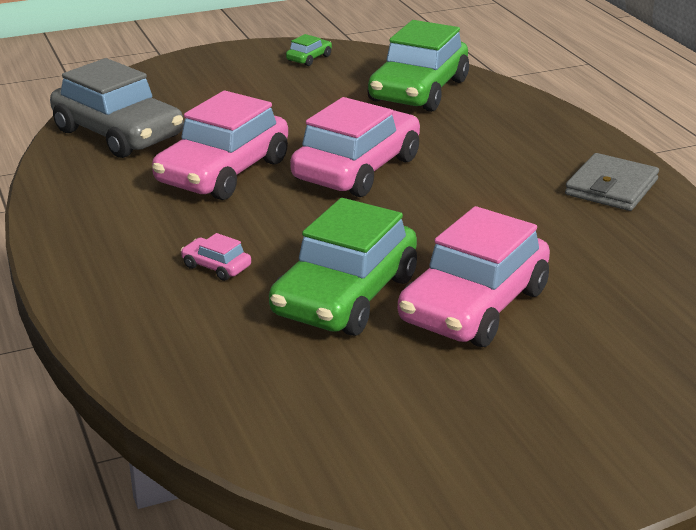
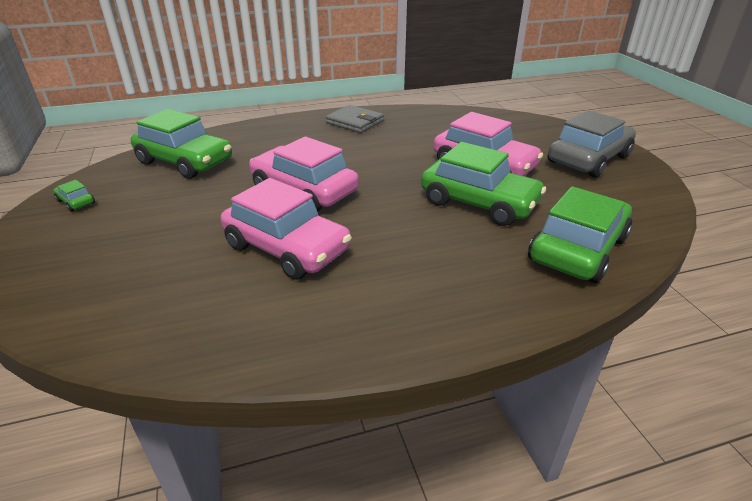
camera: 85 degrees left, 5 degrees up
grey car [50,58,184,158] -> grey car moved to [548,110,636,178]
pink car [181,233,251,281] -> none
none -> green car [528,186,632,283]

